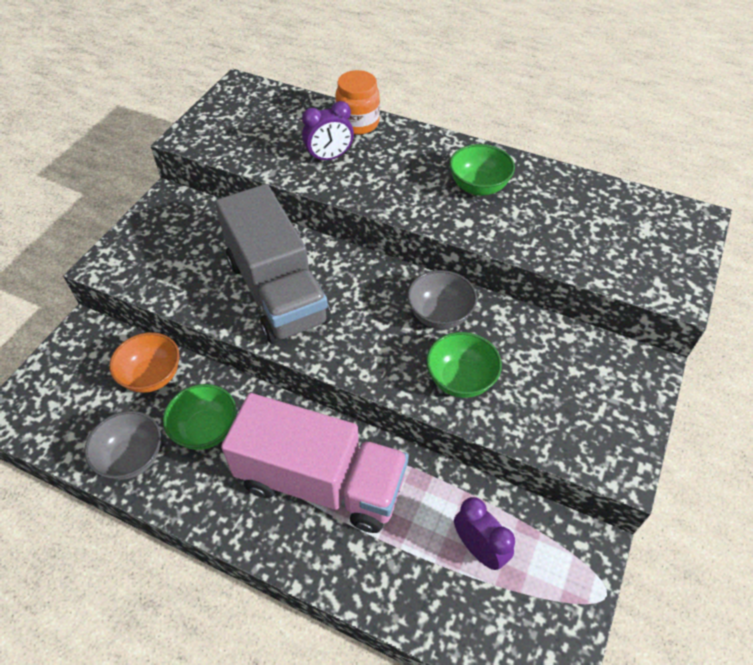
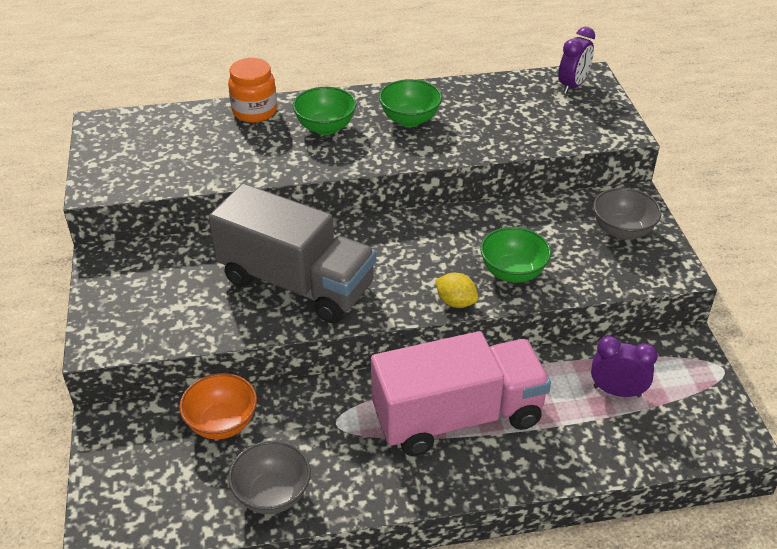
camera: 35 degrees left, 10 degrees down
green bowl [163,384,237,450] -> green bowl moved to [293,87,356,135]
purple clock [302,101,354,162] -> purple clock moved to [558,27,595,94]
grey bowl [407,270,477,329] -> grey bowl moved to [593,188,662,240]
none -> yellow lemon [435,273,479,308]

